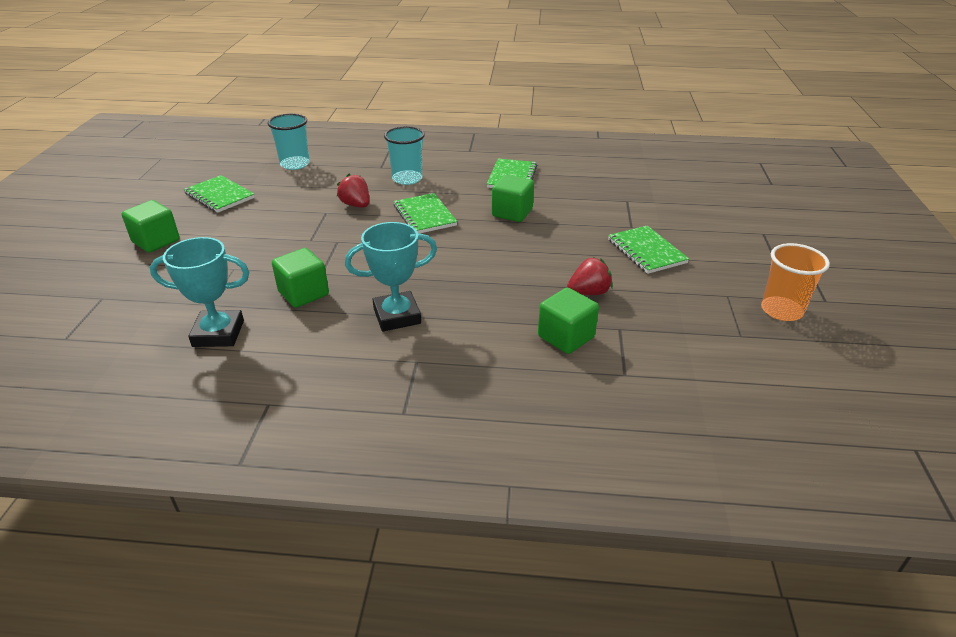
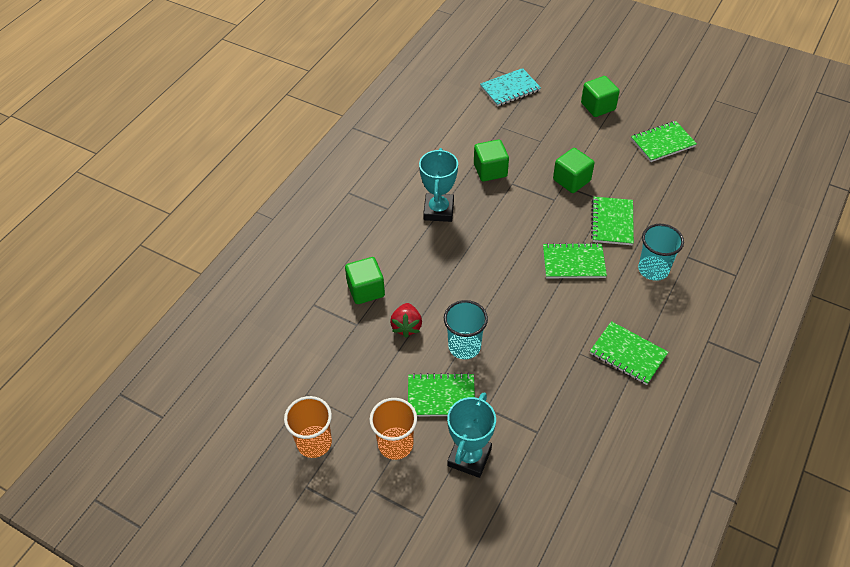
camera: 115 degrees right, 15 degrees up
turquoise trophy [150,237,249,347] -> turquoise trophy moved to [447,392,496,478]
turquoise cup [268,113,310,170] -> turquoise cup moved to [444,300,488,359]
red strawberry [337,174,369,208] -> green notebook [591,197,634,245]
green cube [492,175,534,222] -> green cube moved to [553,148,594,193]
none -> orange cup [369,398,417,460]
none -> turquoise notebook [480,68,541,107]

